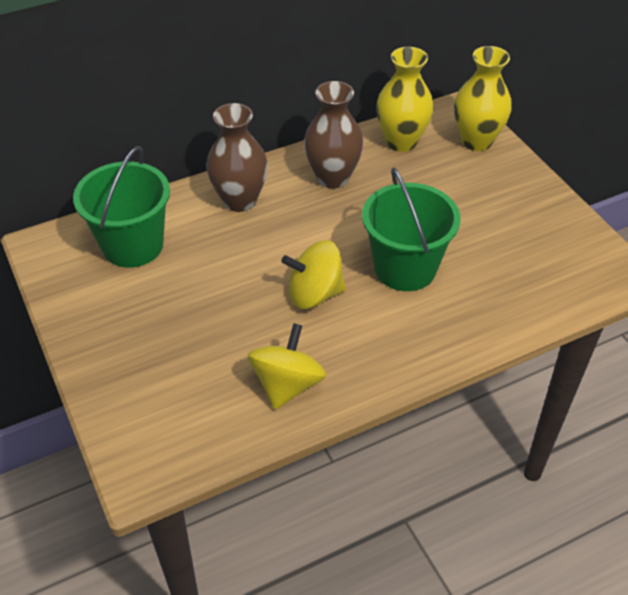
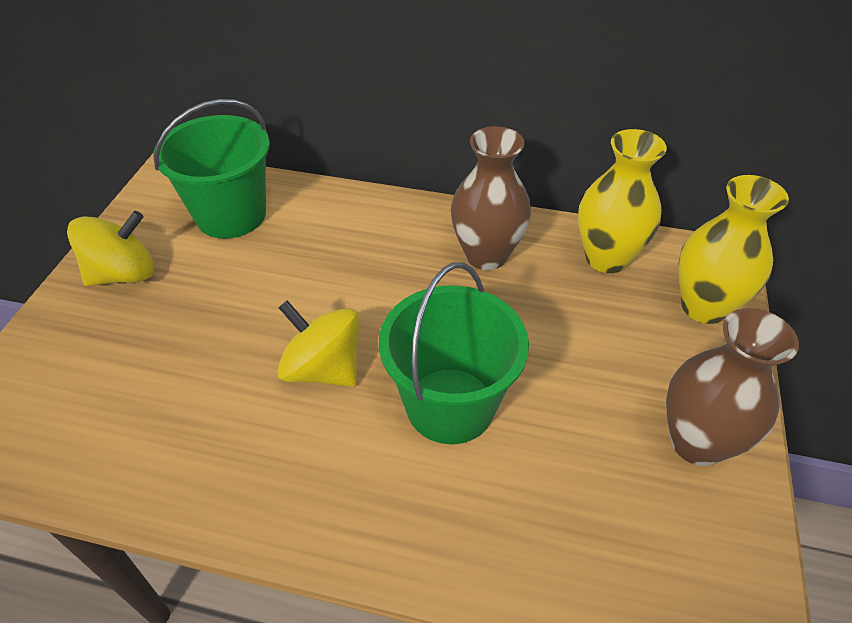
camera: 40 degrees right, 0 degrees up
brown vase [207,103,268,212] -> brown vase moved to [666,308,799,466]
yellow spinning top [248,323,326,410] -> yellow spinning top moved to [67,211,154,286]

